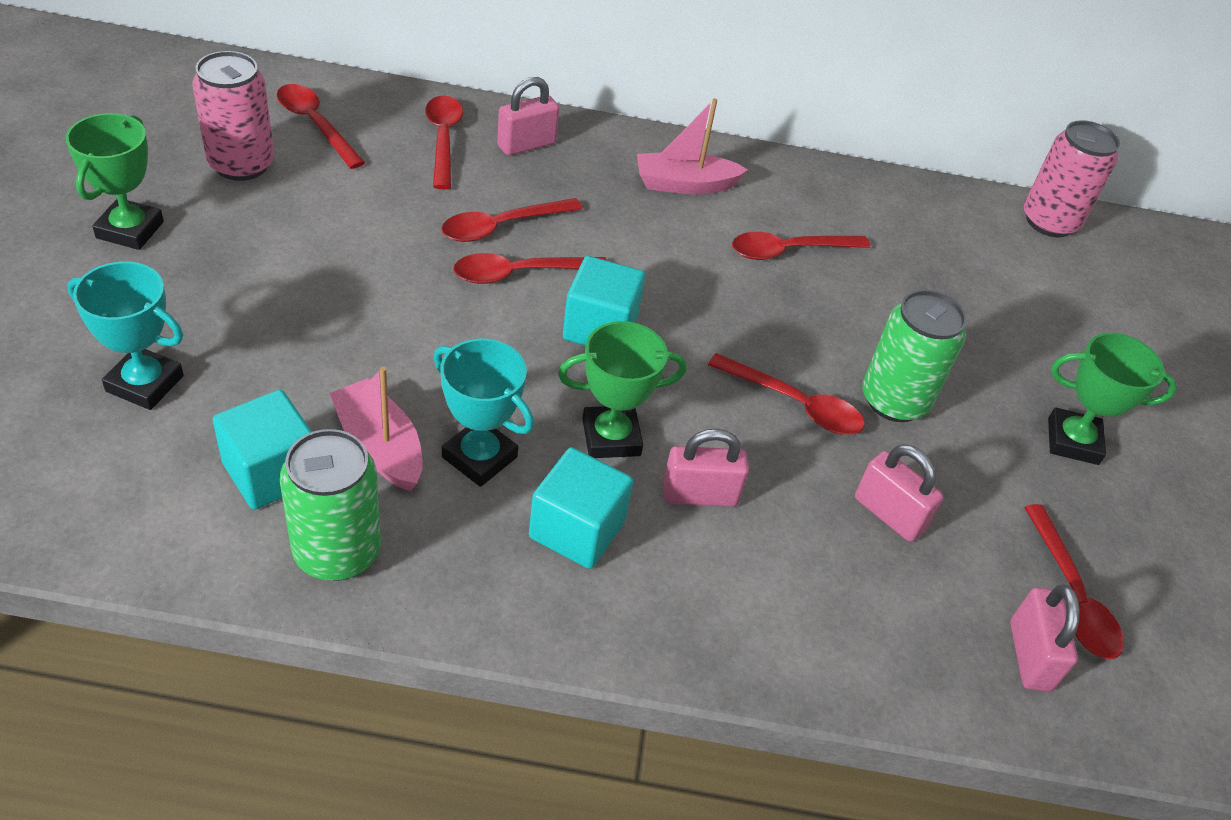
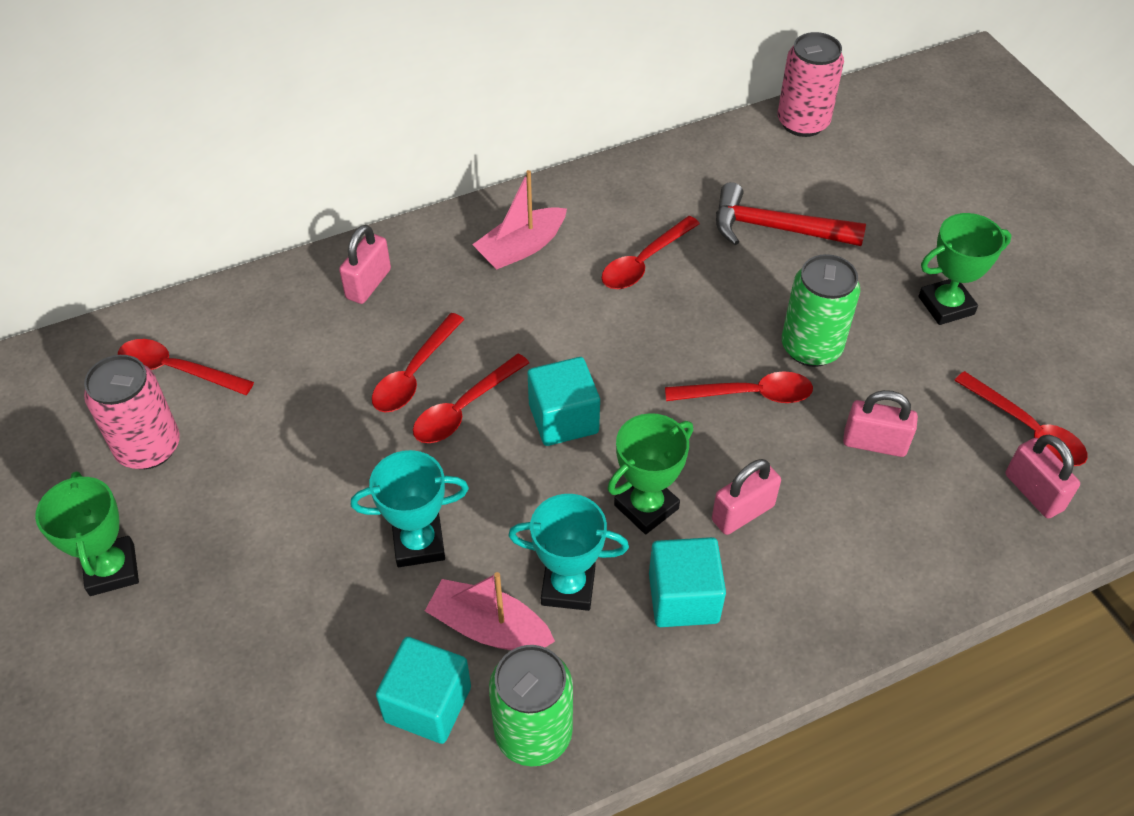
camera: 25 degrees left, 5 degrees up
turquoise trophy [67,261,184,410] -> turquoise trophy moved to [351,450,469,567]
red spoon [425,96,463,189] -> none
none -> red hammer [716,182,866,246]

